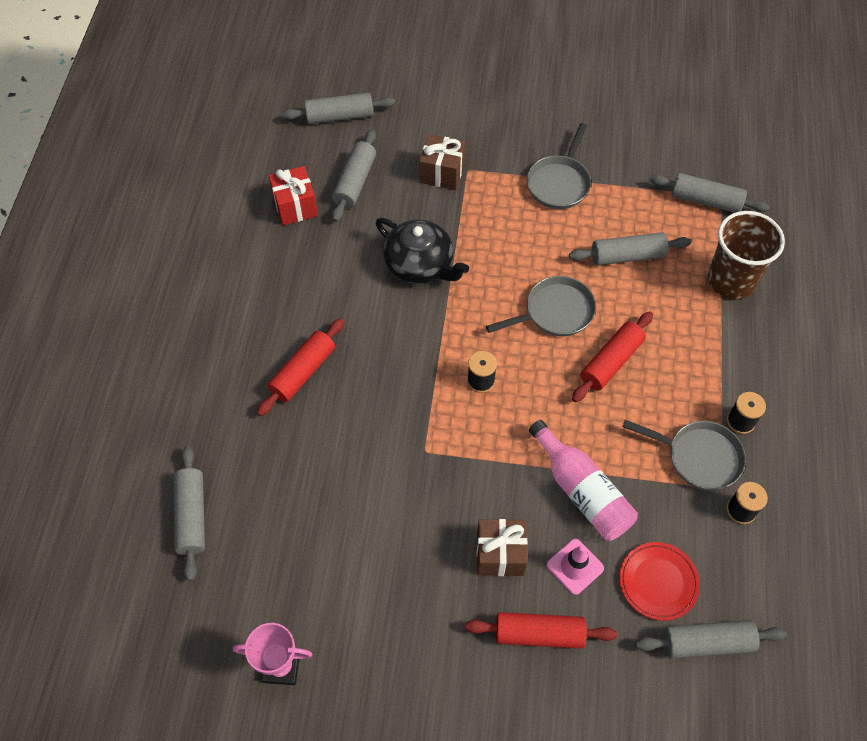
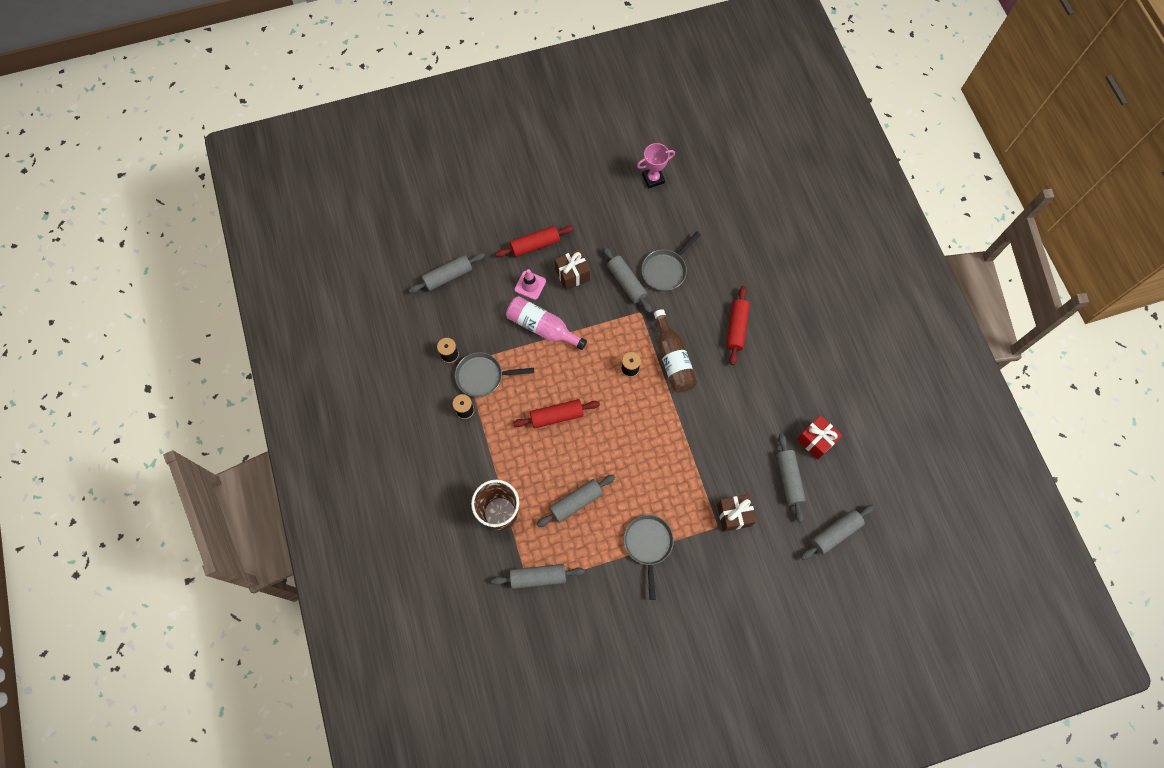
camera: 155 degrees right, 10 degrees up
grey rolling pin [174,446,205,581] -> grey rolling pin moved to [603,247,652,313]
black teapot [375,218,469,284] -> none
grey pan [486,276,596,336] -> grey pan moved to [641,232,701,291]
red rolling pin [572,311,653,402] -> red rolling pin turned 60 degrees clockwise [513,399,600,428]
red plate [619,542,700,621] -> none
none -> brown bottle [654,309,697,392]

